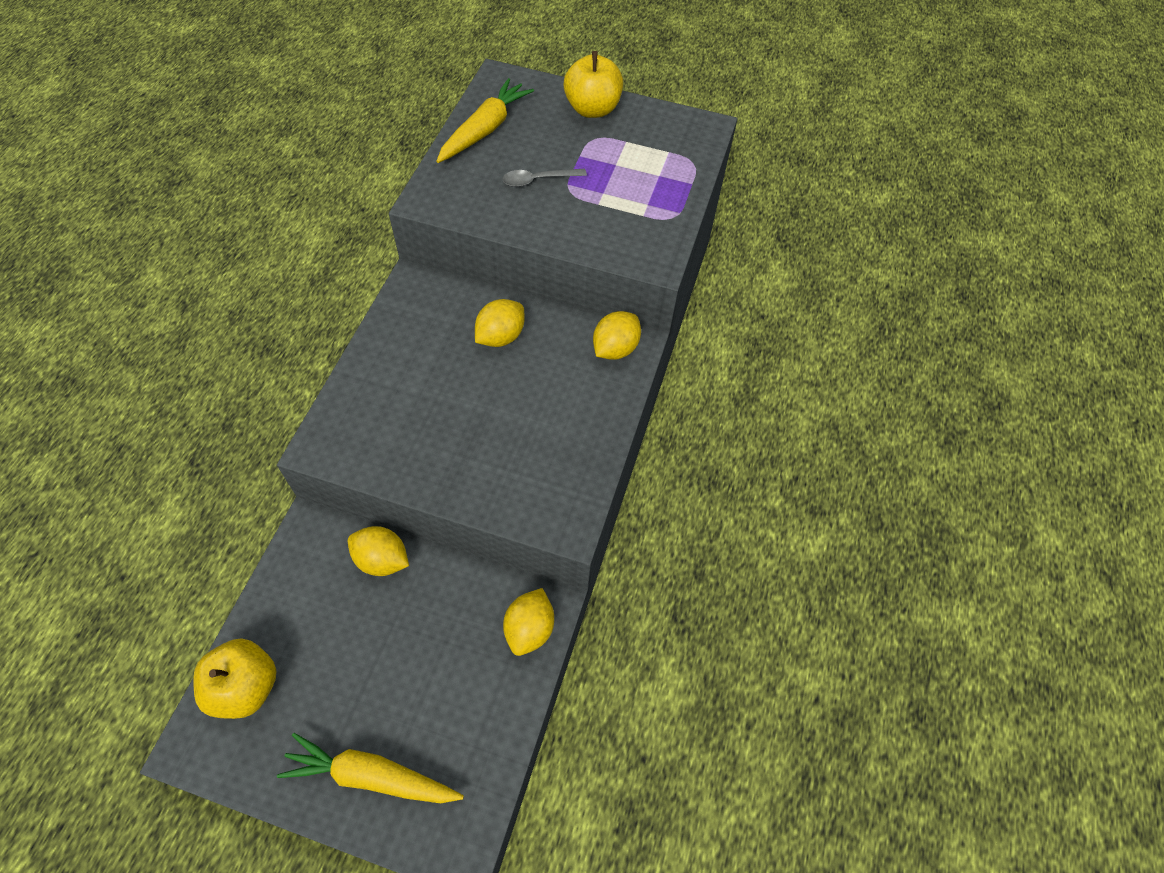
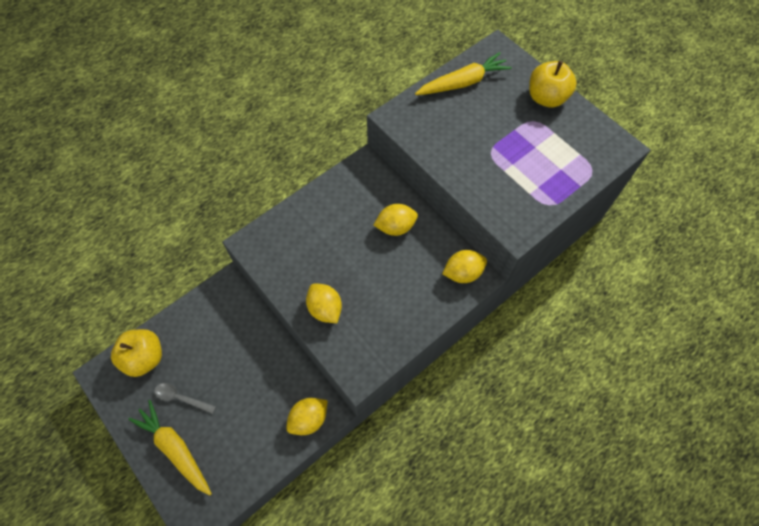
camera: 35 degrees right, 5 degrees up
yellow lemon [348,526,409,576] -> yellow lemon moved to [306,283,342,323]
grey spoon [502,169,587,187] -> grey spoon moved to [154,383,216,414]

